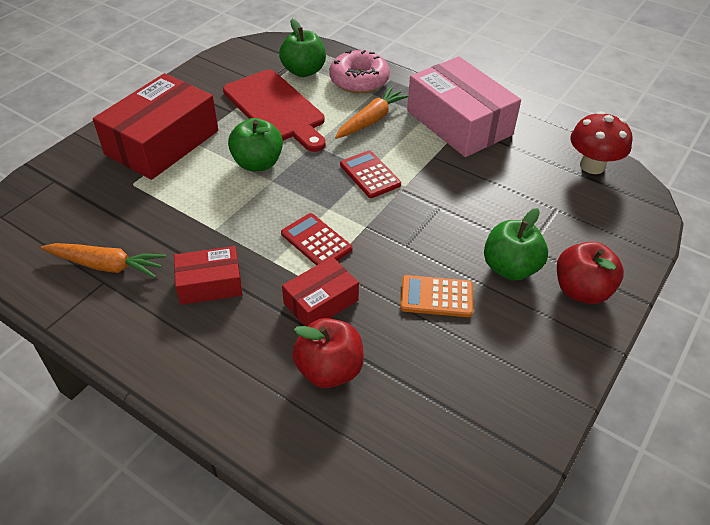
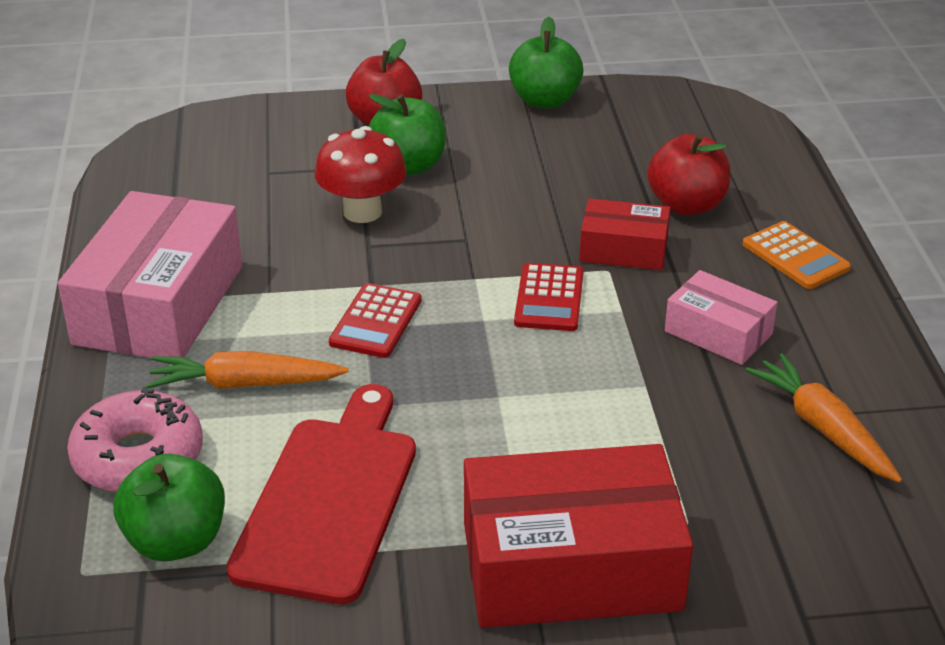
camera: 130 degrees left, 10 degrees down
red box [174,246,243,305] -> pink box [665,270,778,365]
green apple [228,118,283,171] -> green apple moved to [509,17,583,109]
orange calculator [400,275,473,317] -> orange calculator moved to [743,221,851,289]
red mushroom [570,111,632,174] -> red mushroom moved to [315,126,407,223]

